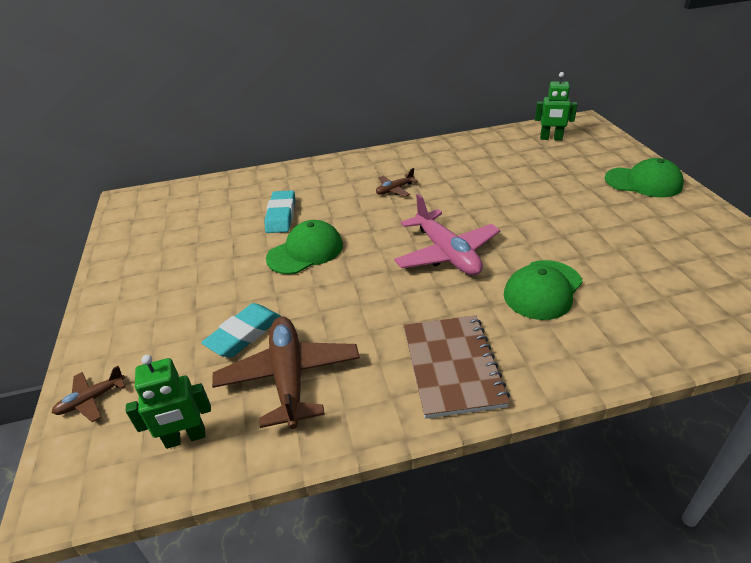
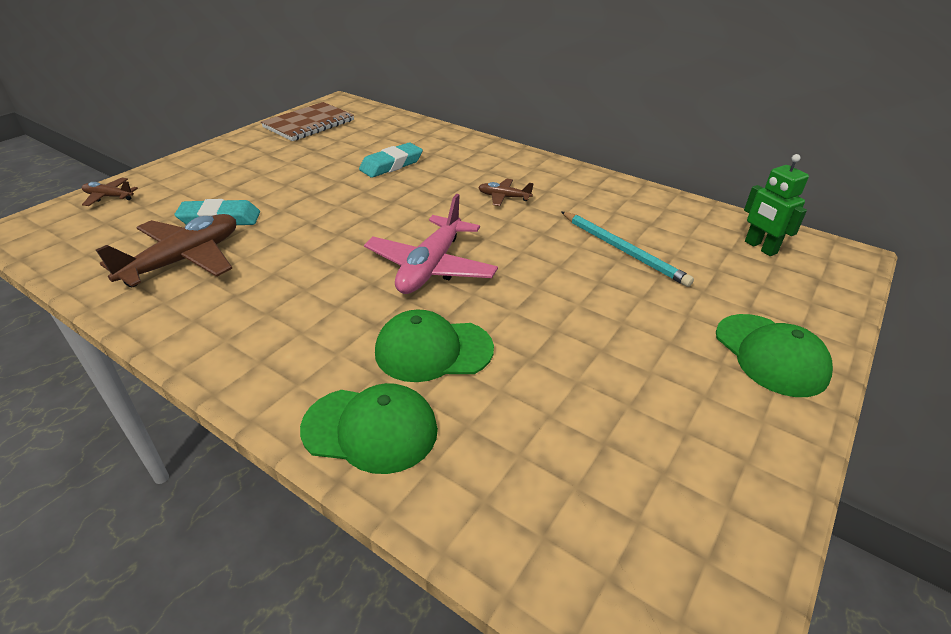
camera: 45 degrees right, 0 degrees up
green robot [126,355,211,449] -> none
green cap [266,220,343,274] -> green cap moved to [300,383,438,474]
brown notebook [403,315,510,419] -> brown notebook moved to [261,102,354,141]
none -> turquoise pencil [561,211,694,287]

